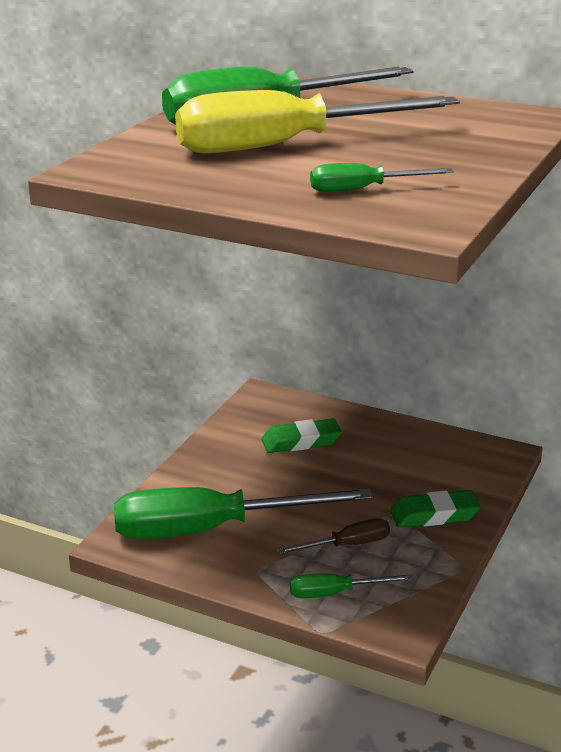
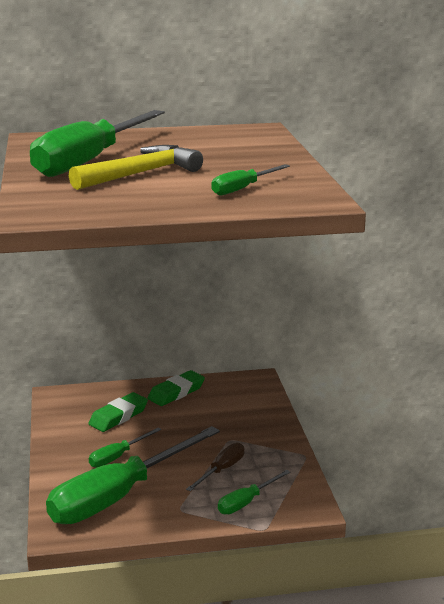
camera: 35 degrees left, 5 degrees down
yellow screwdriver [175,90,460,153] -> yellow hammer [69,145,203,190]
green eraser [390,490,480,528] -> green eraser moved to [148,370,205,406]
none -> green screwdriver [89,428,162,468]

